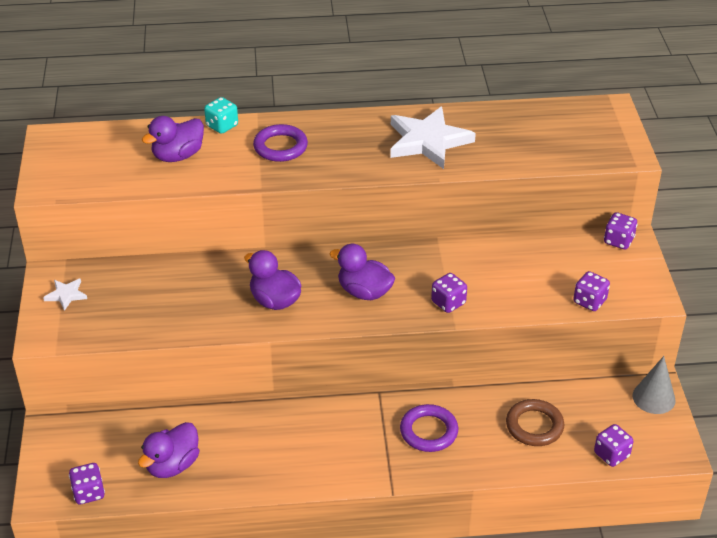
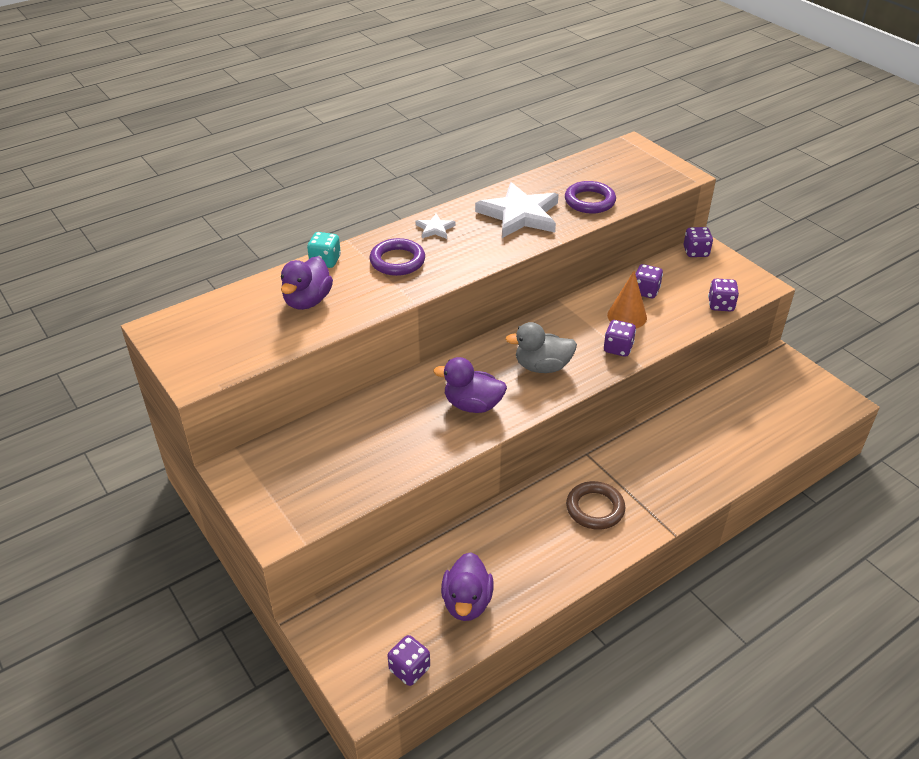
camera: 30 degrees left, 0 degrees up
white star [43,278,87,311] -> white star moved to [416,214,456,239]
purple duck [330,244,395,300] -> grey duck [505,322,577,373]
purple ring [400,404,458,452] -> purple ring moved to [565,181,616,214]
brown ring [506,399,564,446] -> brown ring moved to [566,481,625,530]
purple dice [594,424,633,467] -> purple dice moved to [636,264,663,298]
grey cone [632,356,676,414] -> none
none -> orange cone [607,271,647,328]

